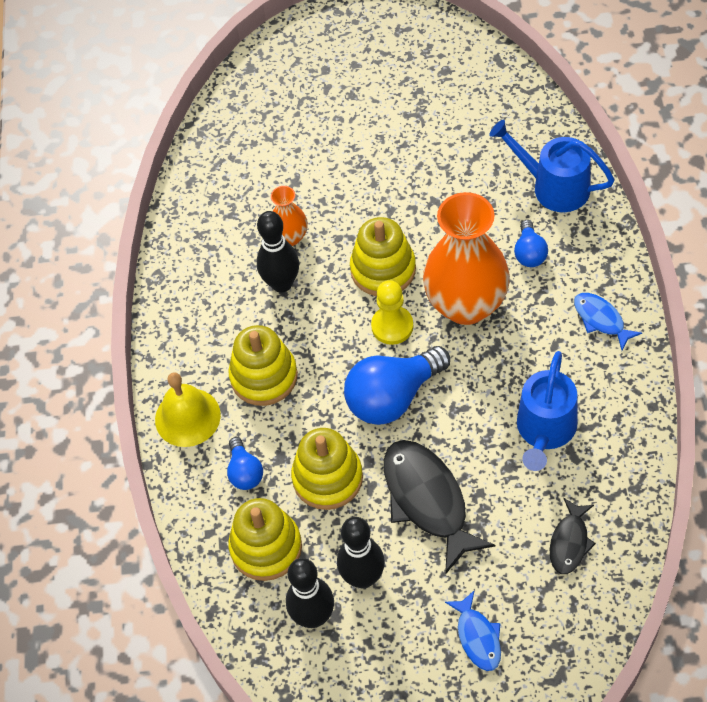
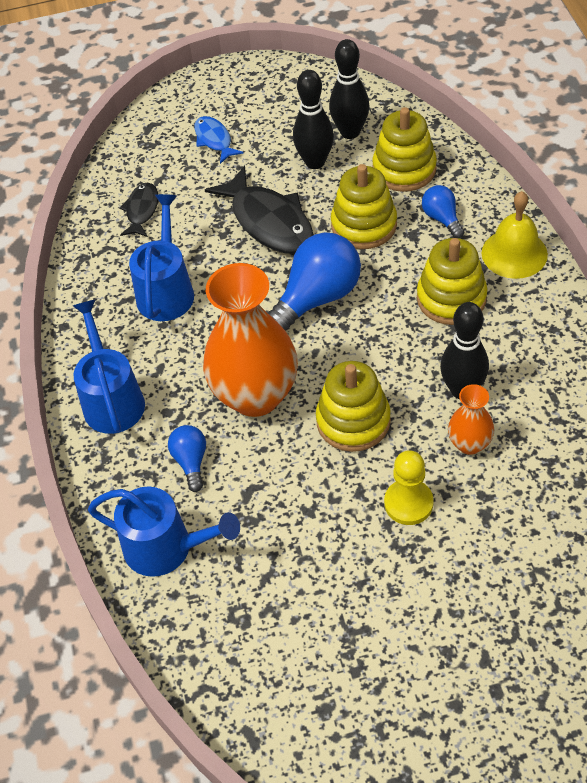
camera: 170 degrees right, 5 degrees down
yellow pawn [371,280,413,345] -> yellow pawn moved to [384,450,434,525]
blue fish [574,293,642,350] -> blue watering can [73,299,145,434]

